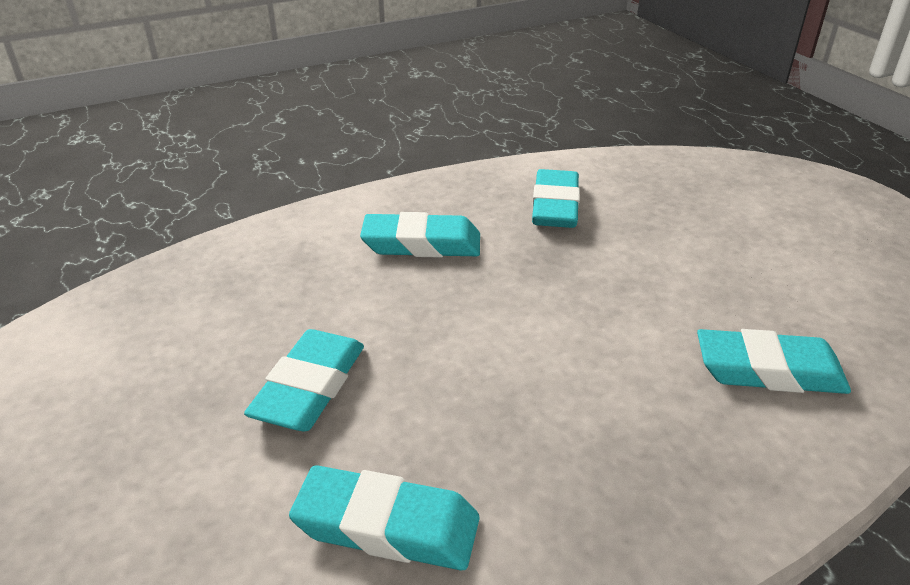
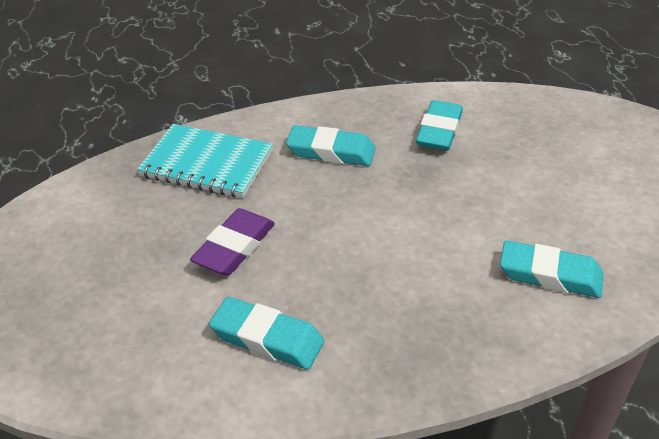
camera: 10 degrees right, 5 degrees up
turquoise eraser [244,329,364,431] -> purple eraser [190,208,275,275]
none -> turquoise notebook [137,124,273,198]

